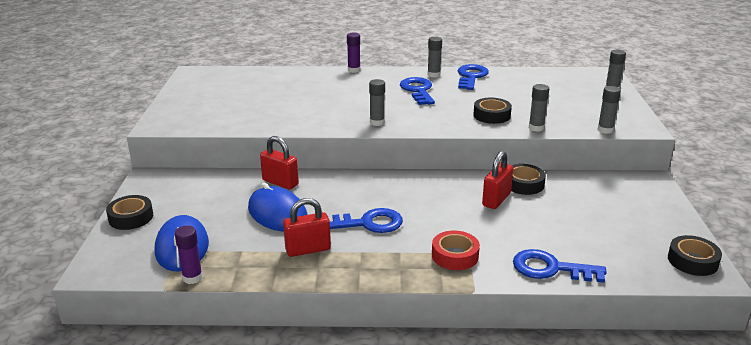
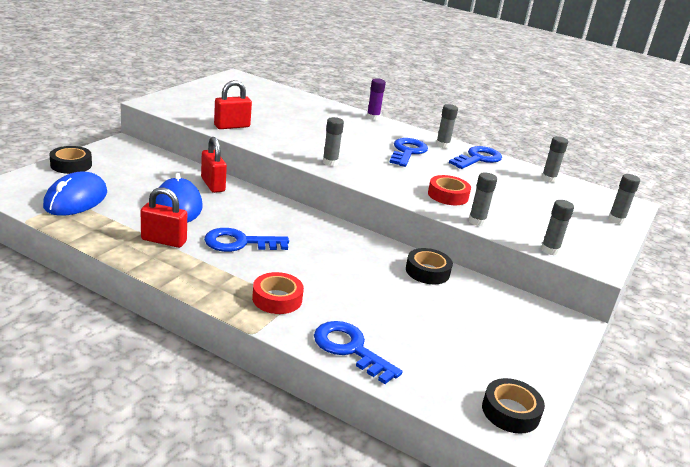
camera: 25 degrees right, 0 degrees up
purple glue stick [175,226,203,284] -> none
blue key [330,208,403,233] -> blue key turned 150 degrees clockwise [204,228,289,252]
black tape [473,98,512,124] -> red tape [428,175,471,205]
red padlock [482,151,513,209] -> red padlock moved to [214,80,252,129]
none -> grey glue stick [541,136,568,183]

